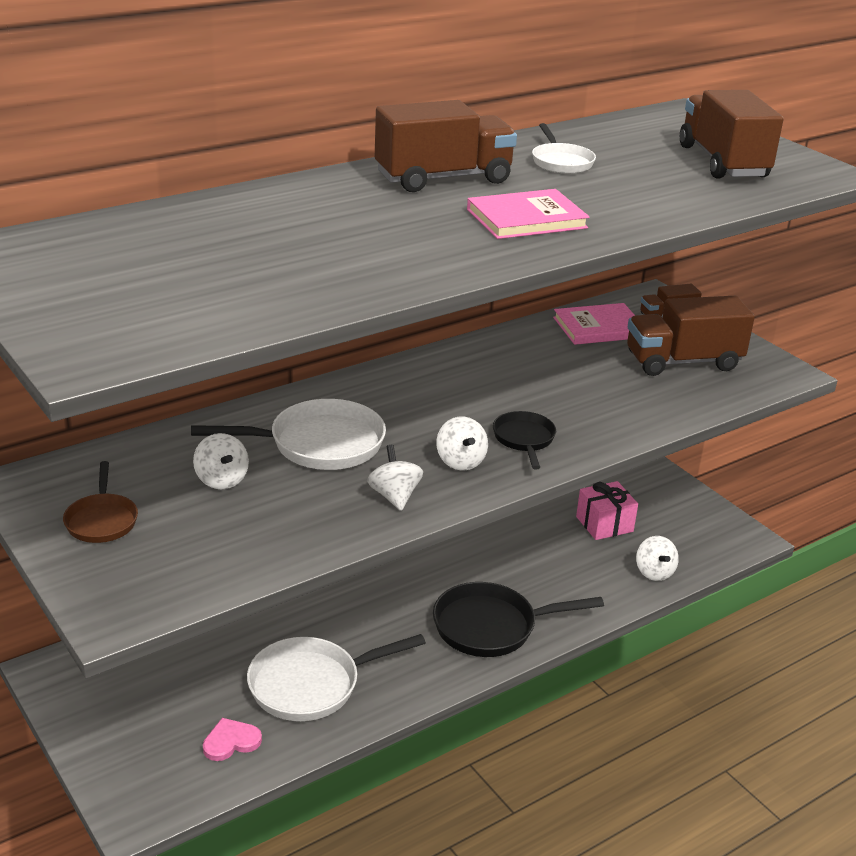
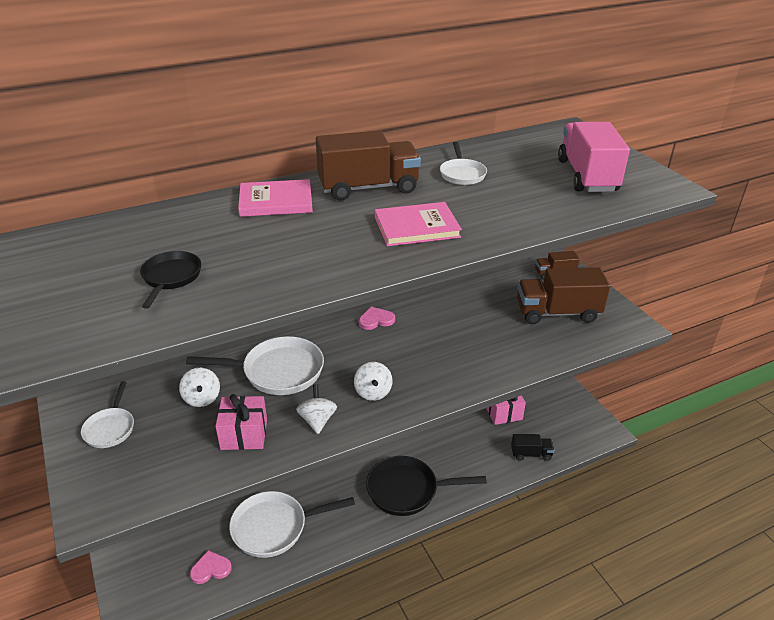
camera: 10 degrees right, 5 degrees up
brown pan [63,461,138,543] -> white pan [81,381,134,448]
black pan [493,411,556,470] -> black pan moved to [140,251,201,309]
pink book [553,303,635,345] -> pink book moved to [238,179,313,217]
white spinning top [636,536,679,581] -> black truck [511,434,555,461]
brown truck [680,90,784,178] -> pink truck [558,122,630,192]
none -> pink gift [215,394,267,450]
none -> pink heart [359,307,395,330]

